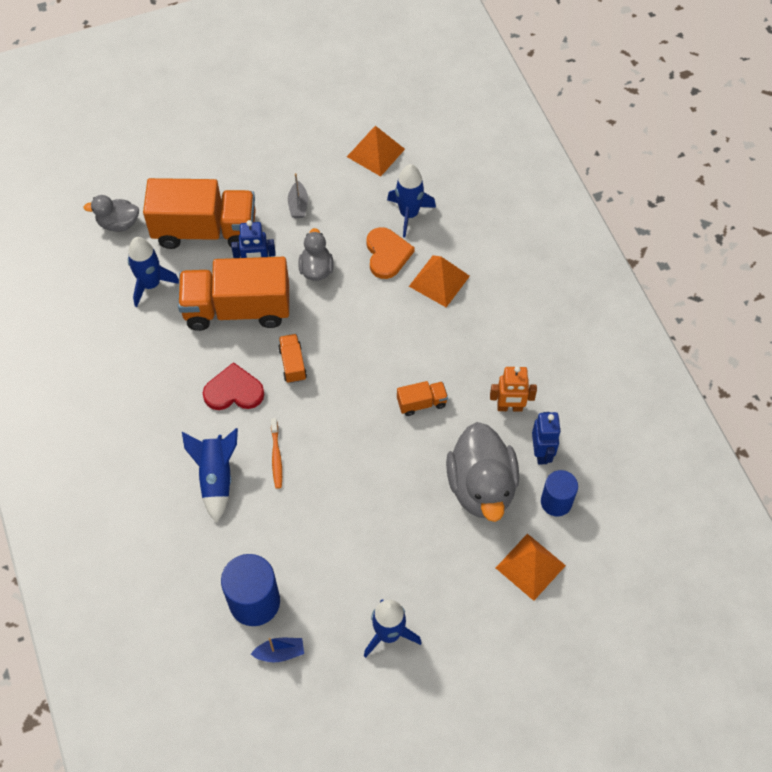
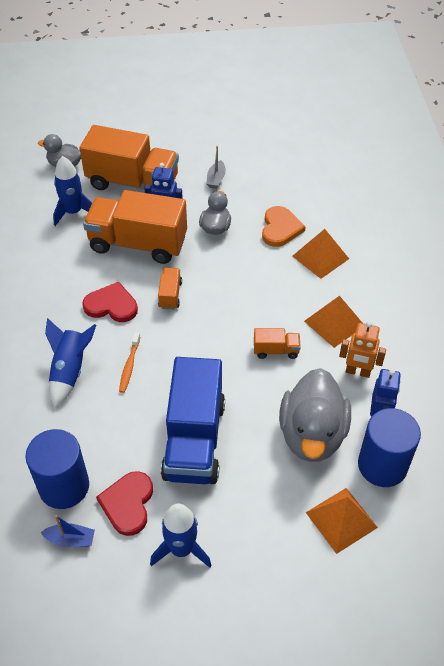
camera: 15 degrees right, 10 degrees down
orange pyramid [347,126,405,177] -> orange pyramid moved to [304,296,362,348]
blue rocket [387,164,436,237] -> none
blue cylinder [541,470,578,516] -> blue cylinder [358,408,421,487], size x1.55
none -> red heart [96,471,153,536]
none -> blue truck [161,357,225,484]

